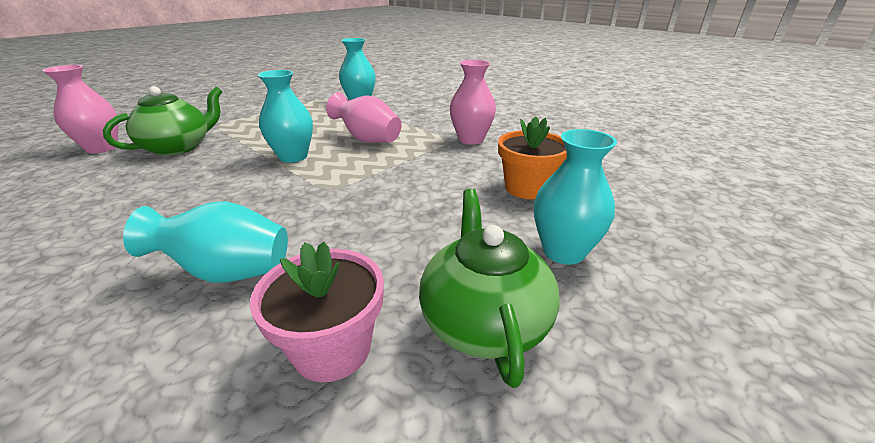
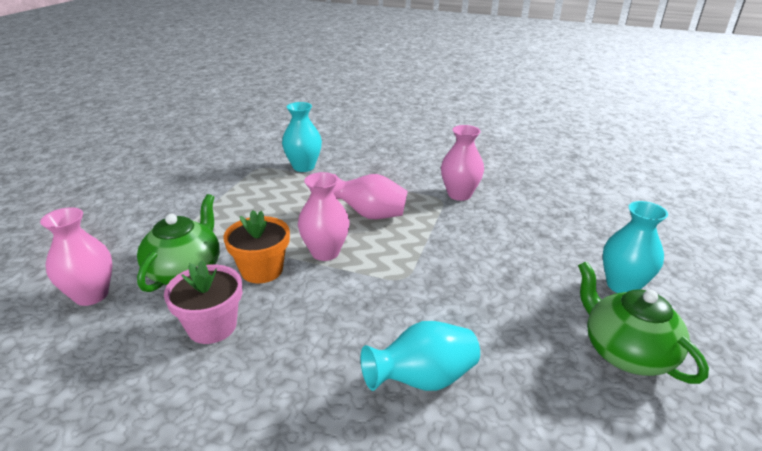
camera: 25 degrees left, 0 degrees up
pink flower pot [250,242,384,382] -> pink flower pot moved to [164,260,242,344]
turquoise vase [258,70,313,163] -> pink vase [298,172,350,261]
orange flower pot [498,116,567,199] -> orange flower pot moved to [223,210,290,284]

